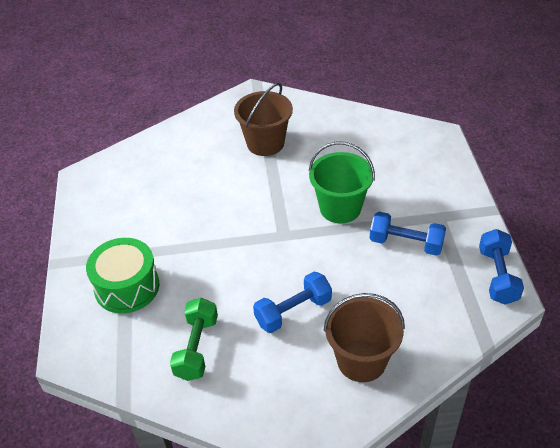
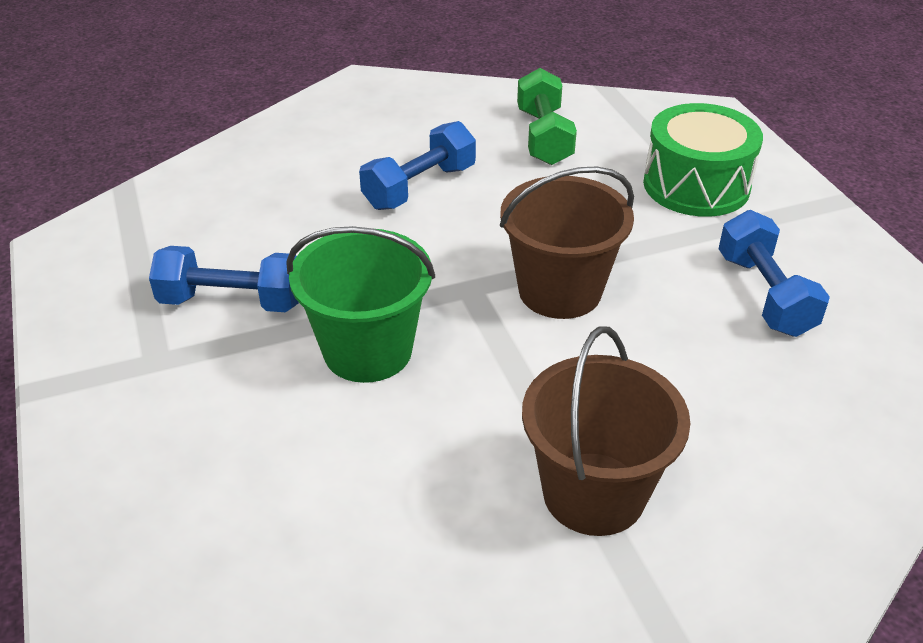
camera: 165 degrees right, 5 degrees down
brown bucket [324,293,405,382] -> brown bucket moved to [500,167,634,319]
blue dumbbell [479,229,524,305] -> blue dumbbell moved to [718,210,830,337]

